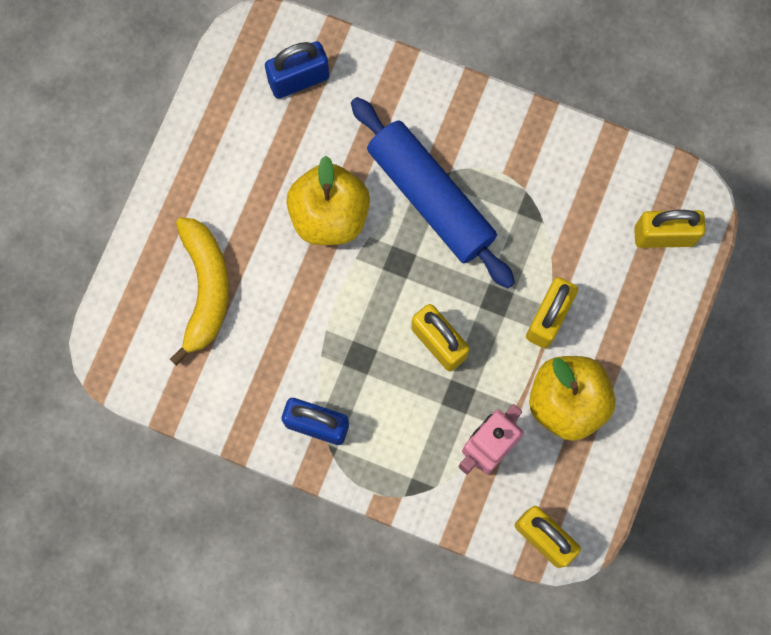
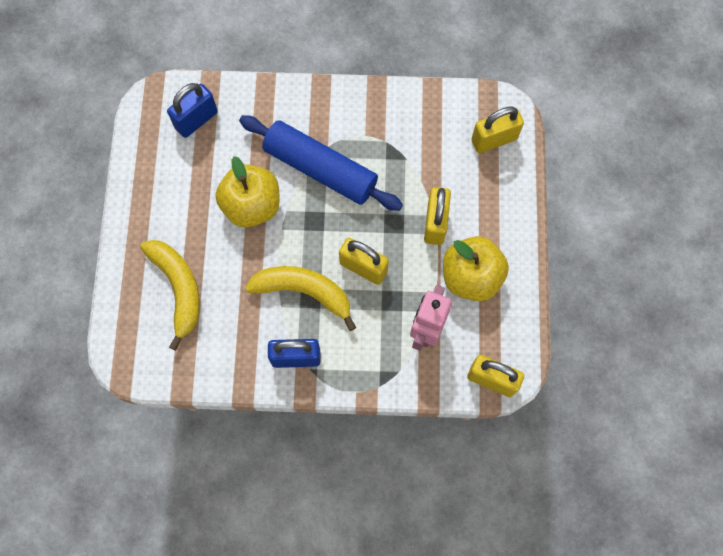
camera: 20 degrees left, 5 degrees down
none -> yellow banana [245,266,356,331]

